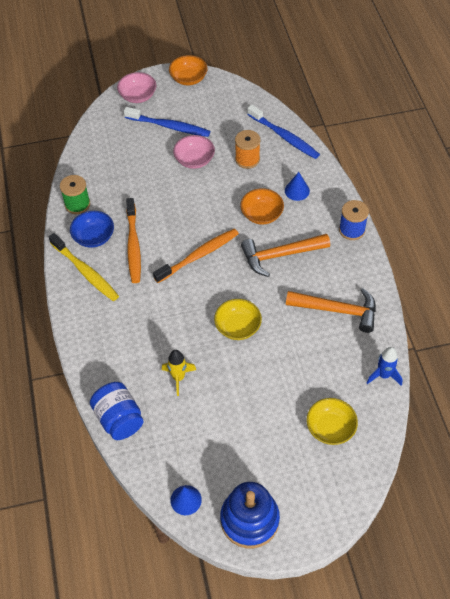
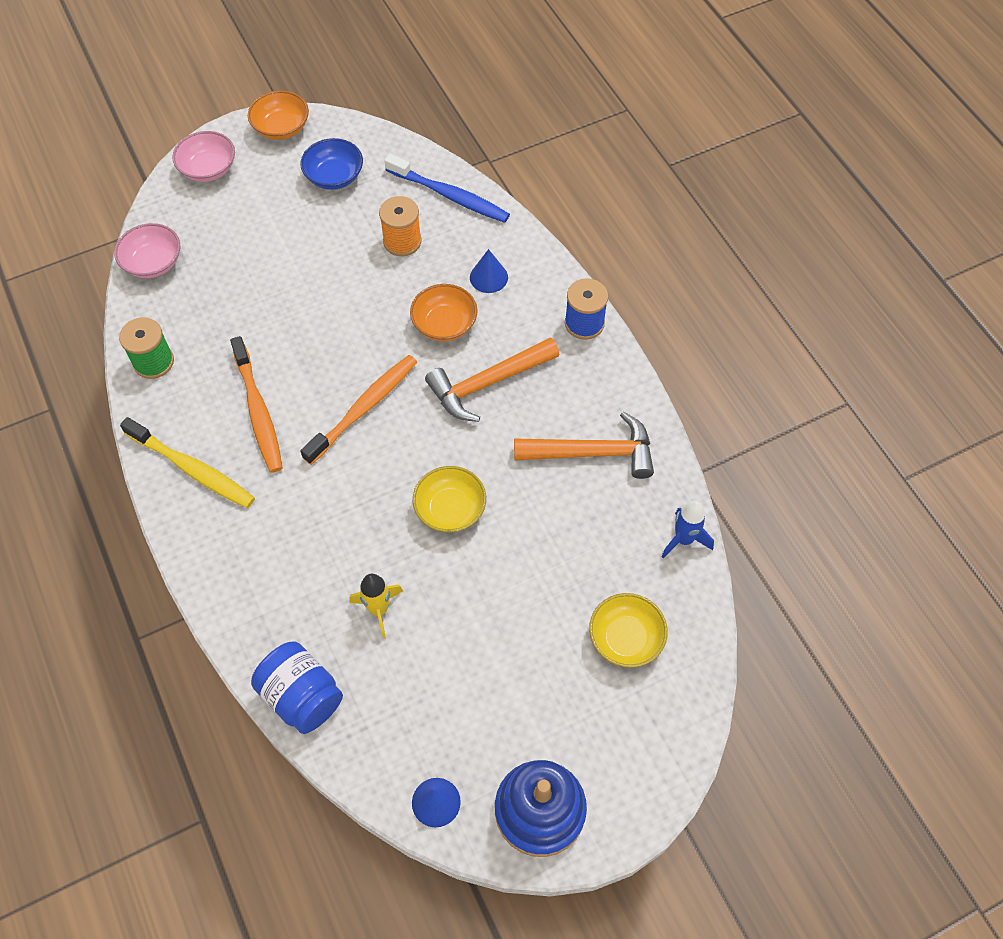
camera: 15 degrees left, 5 degrees up
blue bowl [70,211,114,248] -> blue bowl moved to [300,138,363,190]
blue toothbrush [124,107,210,137] -> none
pink bowl [173,135,215,169] -> pink bowl moved to [114,223,180,278]

